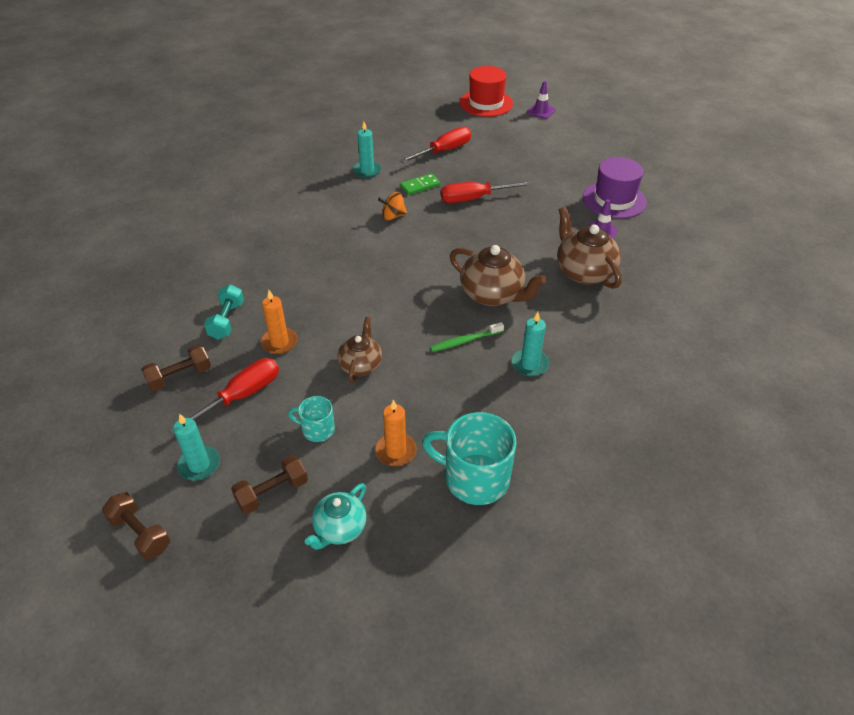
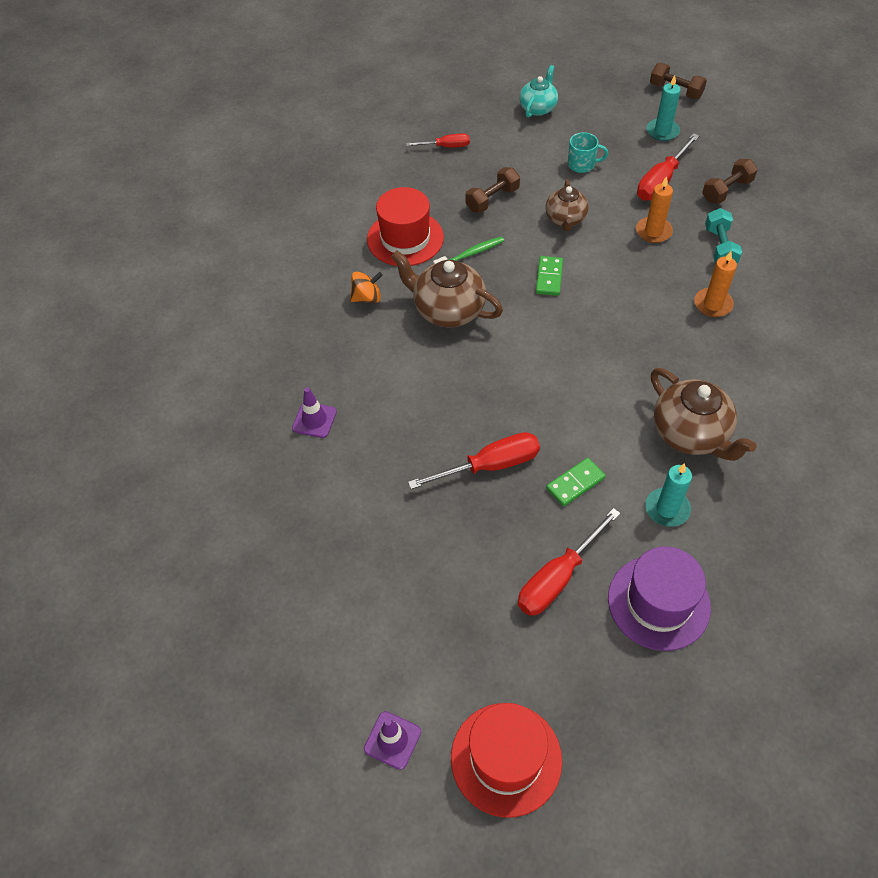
camera: 175 degrees right, 10 degrees up
brown dumbbell [231,455,308,514] -> brown dumbbell moved to [465,167,520,213]
orange candle [375,400,417,466] -> orange candle moved to [694,251,737,317]
orange spinning top [378,192,407,220] -> orange spinning top moved to [350,272,383,303]
turquoise mug [422,412,516,505] -> red screwdriver [406,133,470,147]
turquoise candle [512,312,549,376] -> red hat [367,187,444,266]
brown teapot [557,207,622,289] -> brown teapot moved to [651,368,757,461]
purple hat [583,157,647,219] -> purple hat moved to [608,546,711,651]
none -> green domino [536,256,563,296]

